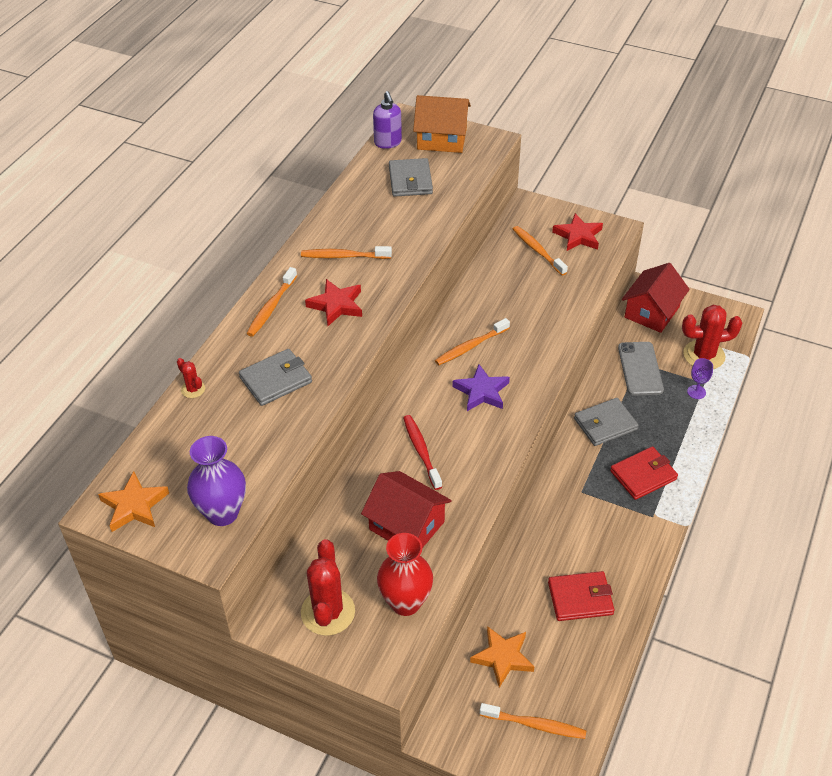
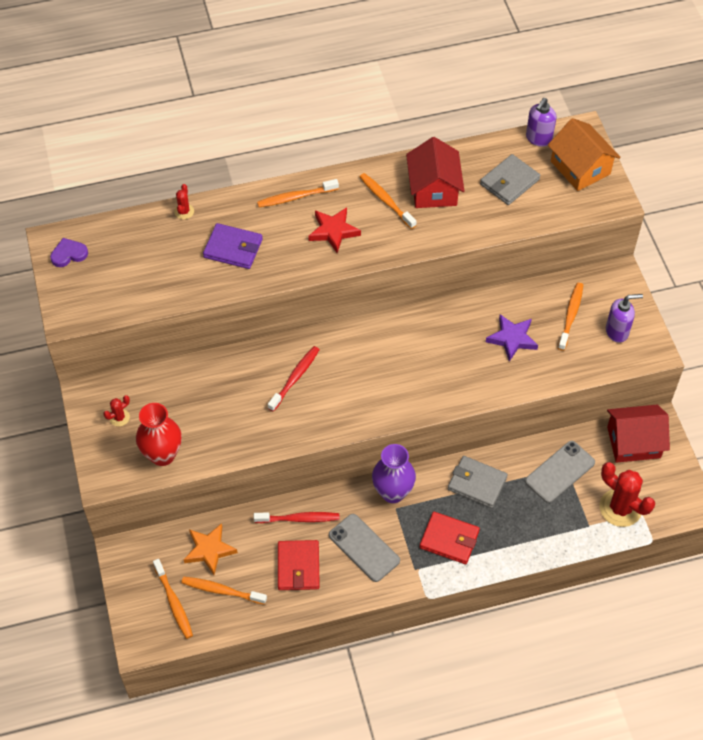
camera: 50 degrees right, 10 degrees up
orange star [98,471,169,532] -> purple heart [50,238,88,267]
purple vase [187,436,246,526] -> purple vase moved to [372,444,416,503]
grey wallet [239,349,312,406] -> purple wallet [203,223,263,269]
red cactus [301,539,355,636] -> red cactus [104,395,130,426], size x0.47
red house [361,471,452,548] -> red house moved to [406,137,464,208]
orange toothbrush [435,318,510,365] -> orange toothbrush moved to [181,577,267,605]
purple star [452,364,510,411] -> purple star moved to [486,314,538,361]
red wallet [548,571,615,621] -> red wallet turned 45 degrees clockwise [278,540,320,590]
red star [552,213,603,251] -> purple soap dispenser [606,294,643,343]
purple goblet [687,358,713,399] -> none
none -> red toothbrush [254,512,340,523]
none -> grey phone [329,514,400,582]

